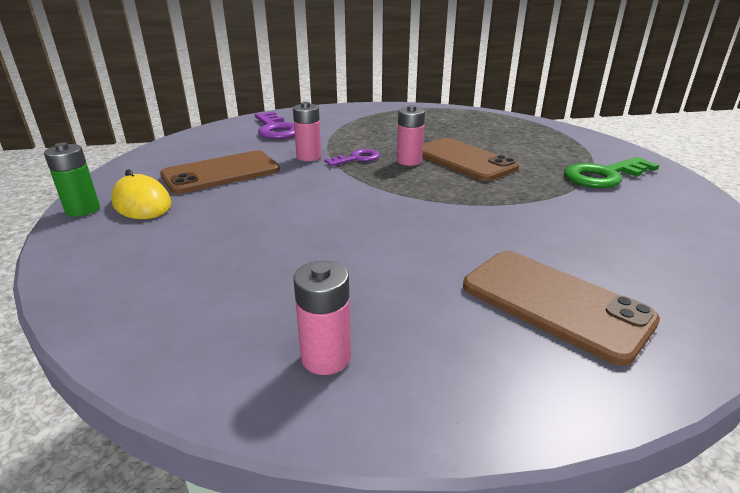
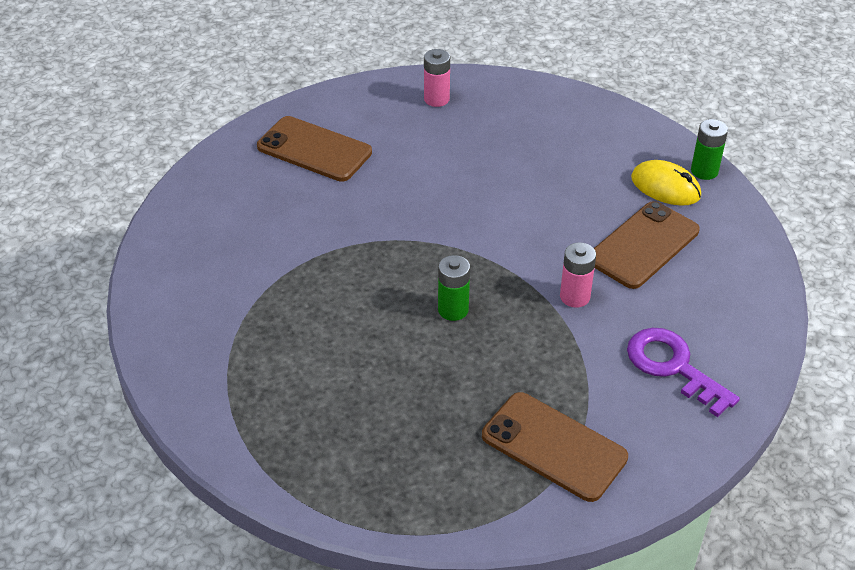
camera: 165 degrees right, 15 degrees up
purple key [324,149,380,166] -> none
pink battery [397,105,425,166] -> green battery [438,255,470,321]
brown phone [422,138,519,181] -> brown phone moved to [482,392,628,502]
green key [564,157,659,188] -> none

